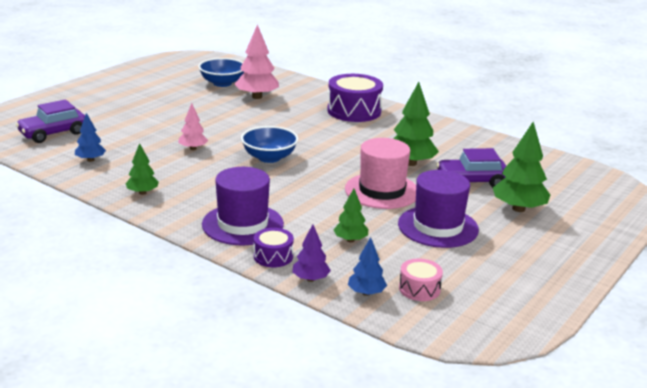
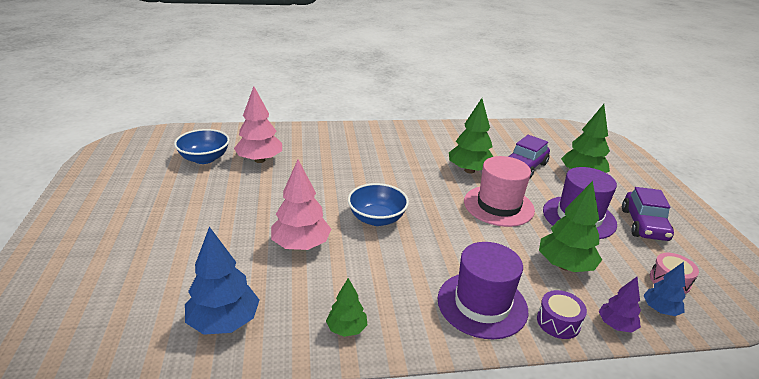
camera: 45 degrees left, 5 degrees up
purple car [16,100,85,143] -> purple car moved to [622,187,674,241]
blue tree [75,113,106,162] -> blue tree [185,227,259,335], size x1.73
pink tree [178,103,208,150] -> pink tree [271,160,331,250], size x1.73
purple drum [327,74,383,122] -> none
green tree [333,188,368,242] -> green tree [539,181,602,272], size x1.73

